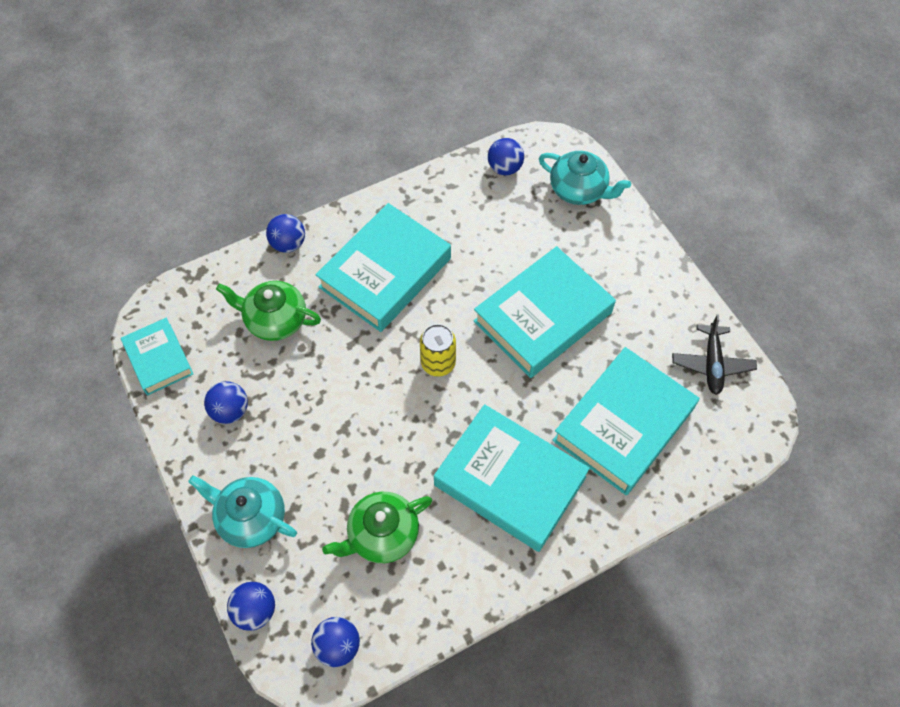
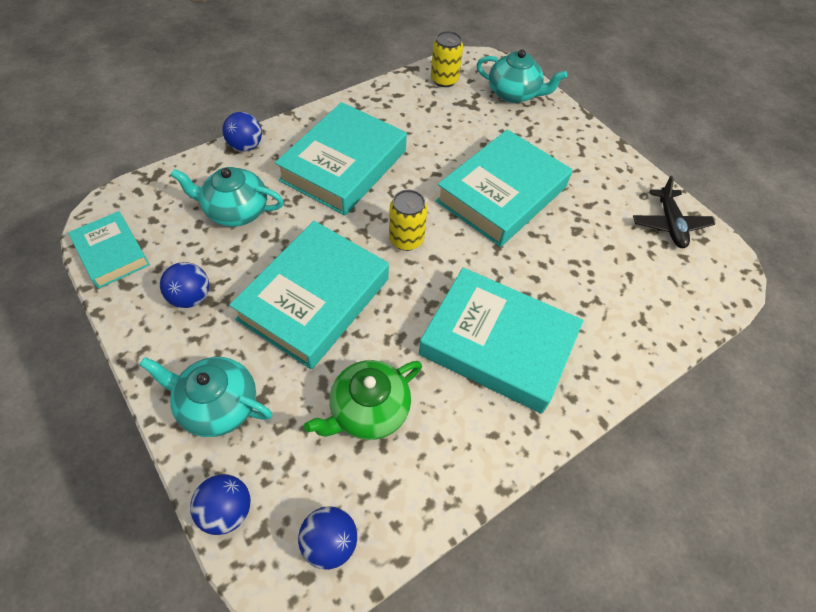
camera: 10 degrees left, 5 degrees down
green teapot [216,281,321,341] -> turquoise teapot [170,167,284,227]
blue ball [488,138,524,175] -> yellow can [431,31,463,87]
turquoise book [552,347,699,495] -> turquoise book moved to [229,221,389,370]

